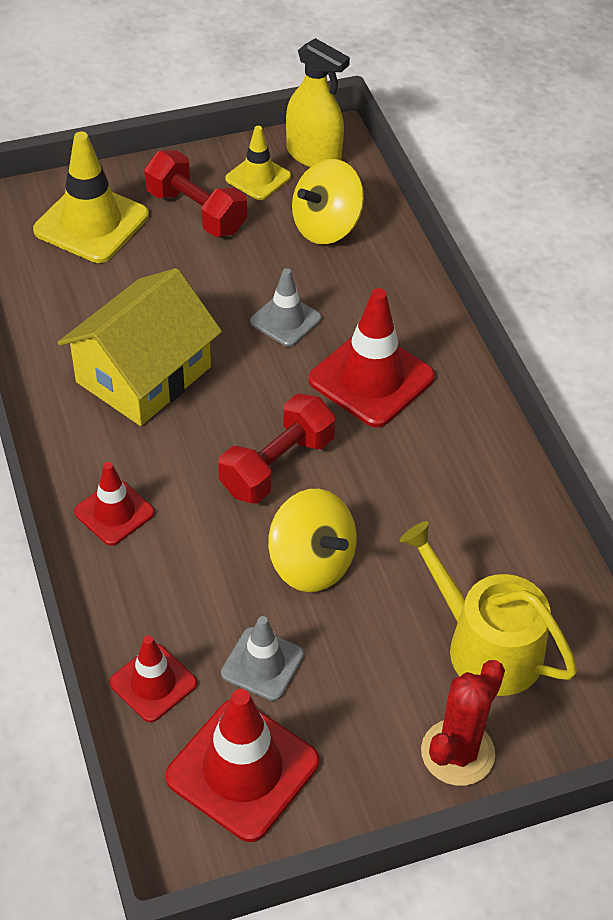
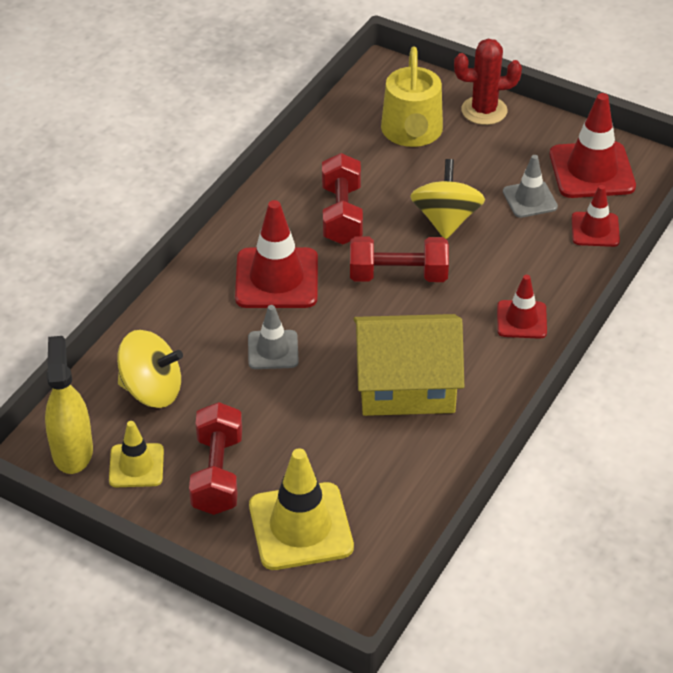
camera: 130 degrees left, 5 degrees down
none -> red dumbbell [322,153,363,244]

